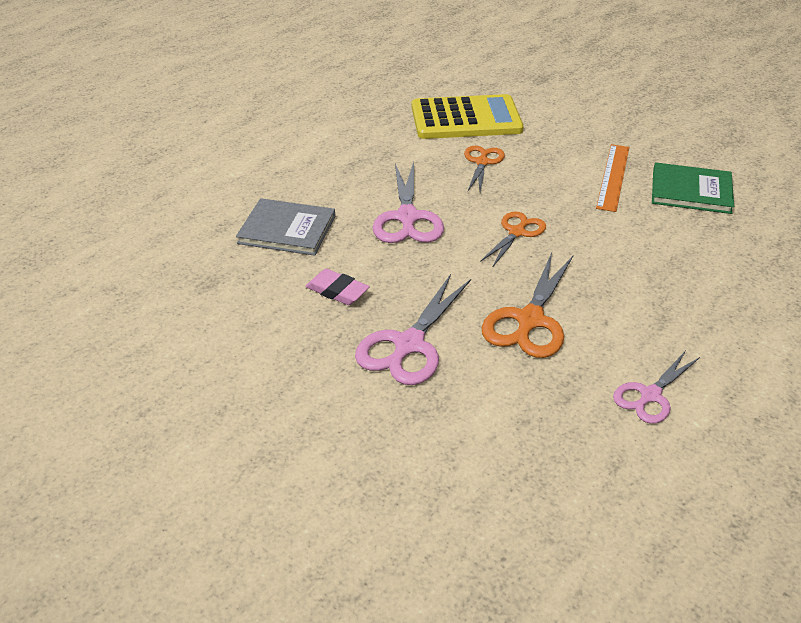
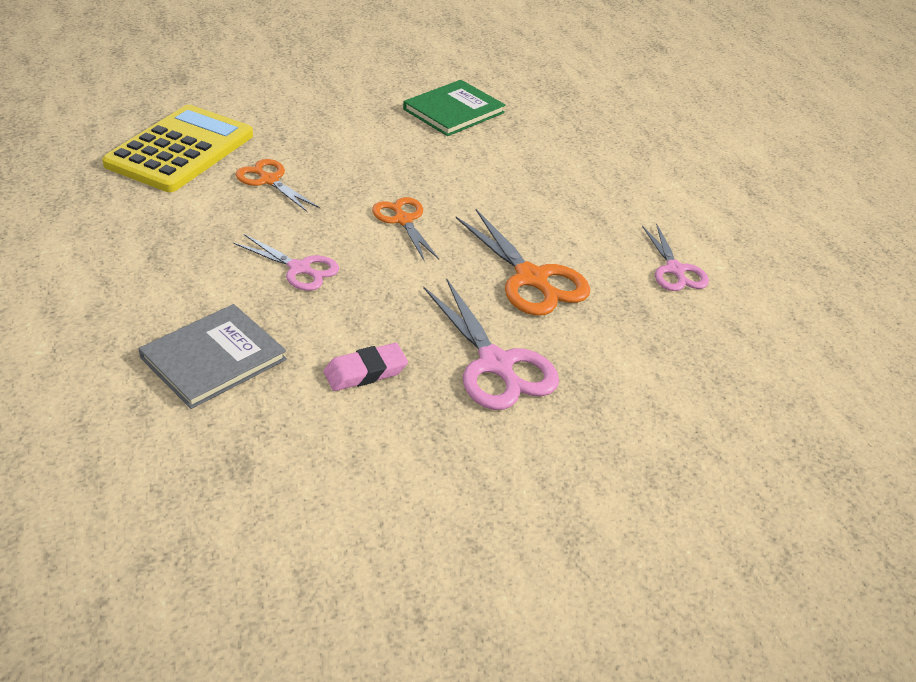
camera: 60 degrees left, 0 degrees up
pink scissors [373,162,444,243] -> pink scissors [233,234,339,291], size x0.64
orange ruler [596,144,629,212] -> none

